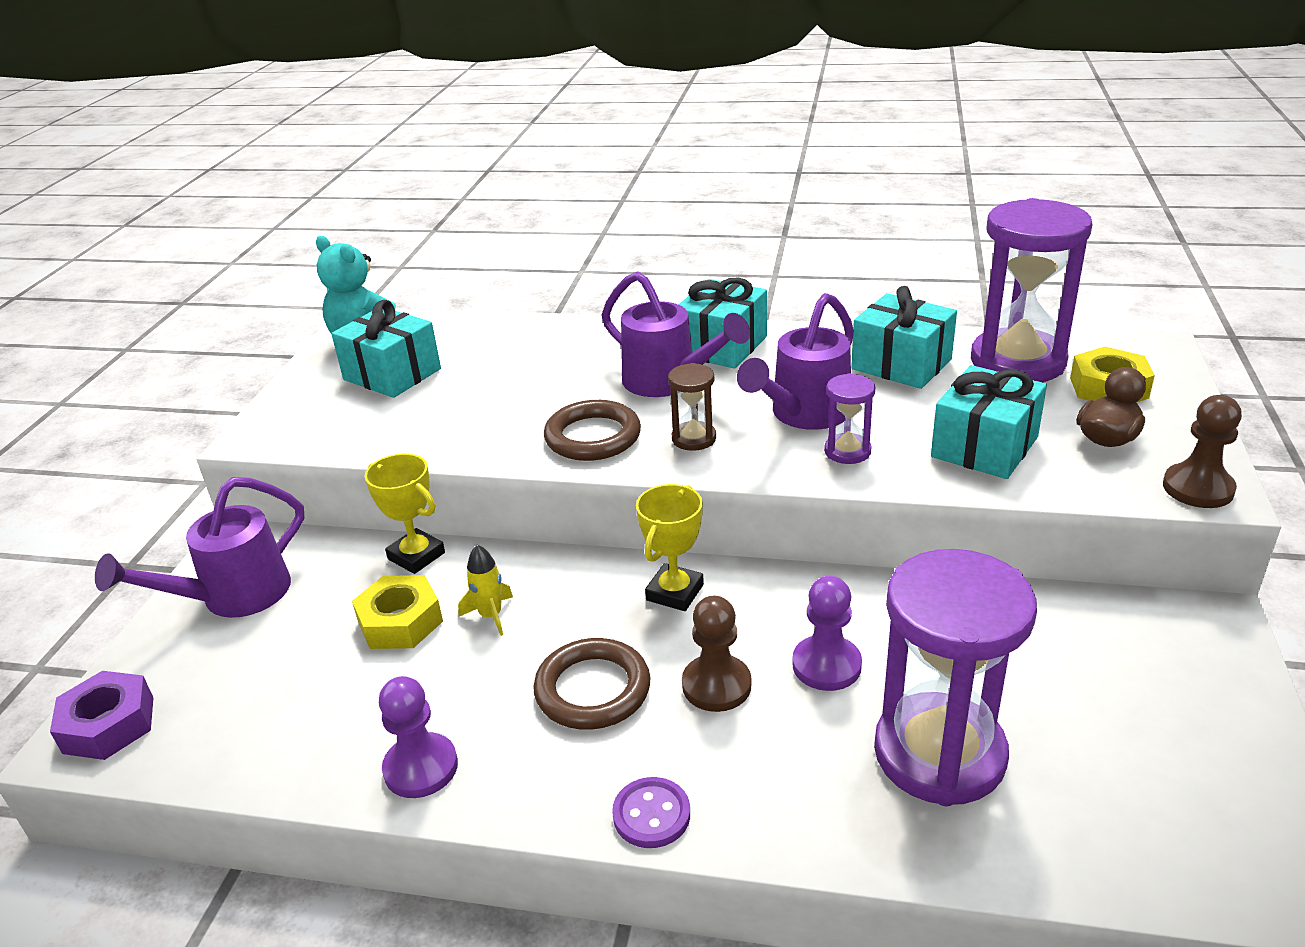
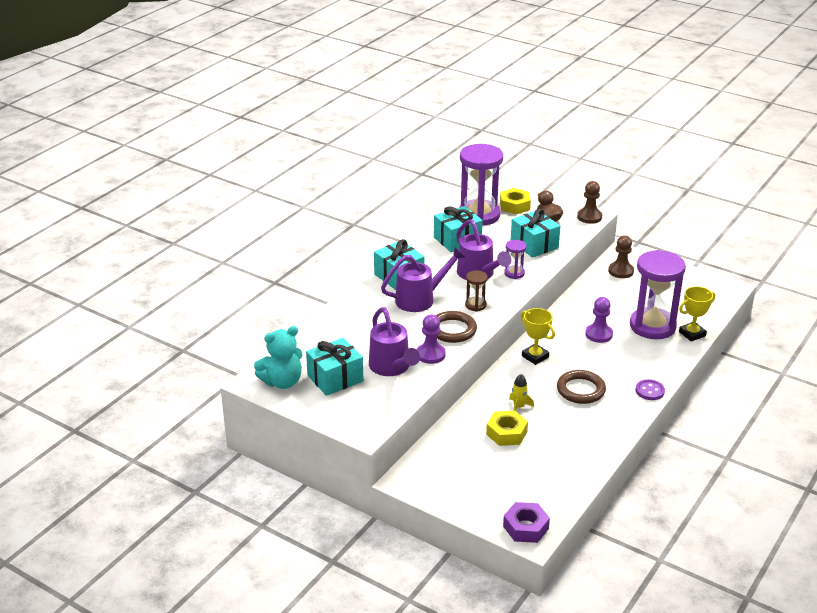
camera: 70 degrees left, 0 degrees up
purple watering can [95,477,304,618] -> purple watering can moved to [369,307,420,376]
yellow trophy [365,454,445,574] -> yellow trophy moved to [679,286,715,342]
purple pawn [379,676,458,798] -> purple pawn moved to [417,315,446,364]
brown pawn [682,596,751,712] -> brown pawn moved to [608,235,634,278]

